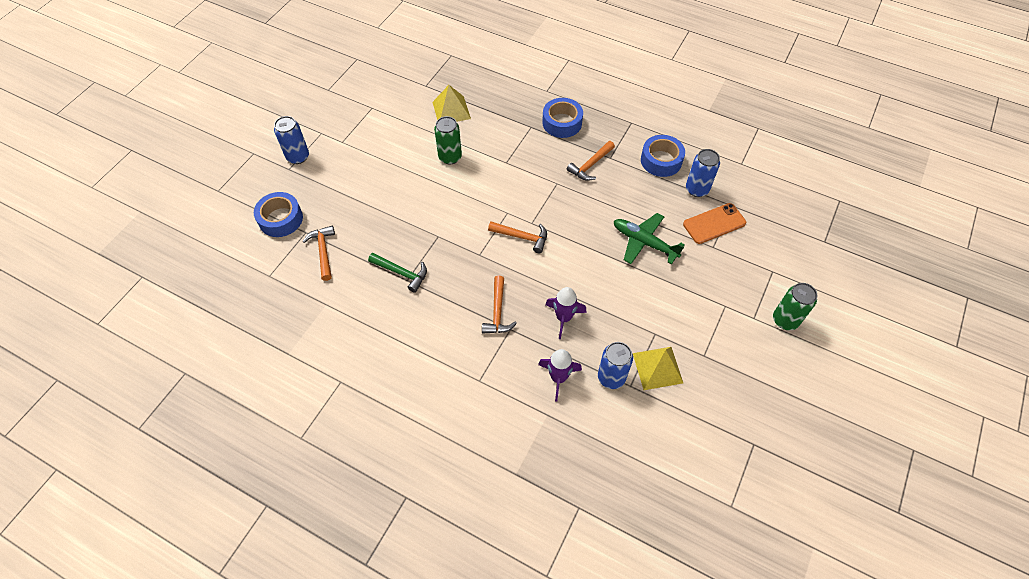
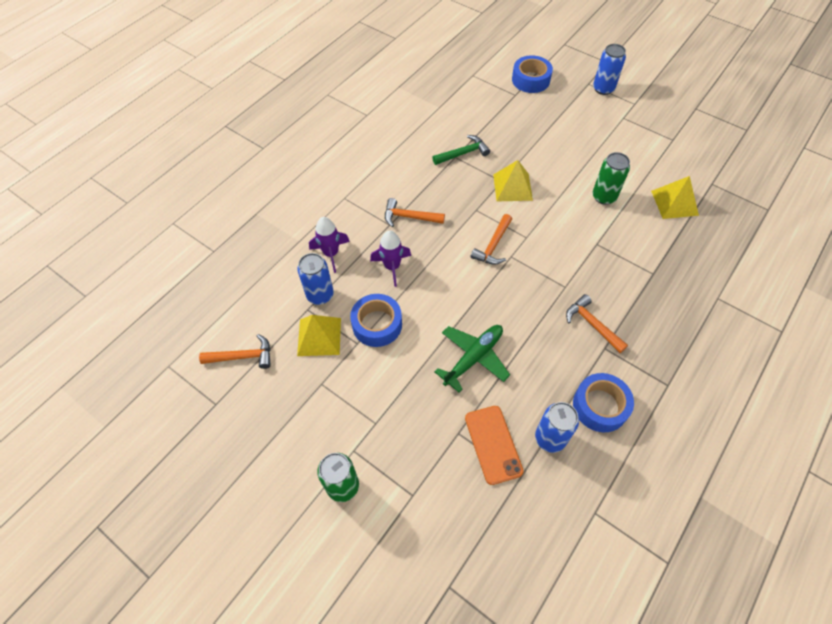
camera: 100 degrees right, 0 degrees up
orange hammer [302,226,335,281] -> orange hammer moved to [199,334,271,369]
green hammer [368,253,427,293] -> green hammer turned 150 degrees counterclockwise [432,135,490,165]
blue tape [542,98,583,138] -> blue tape moved to [350,294,402,347]
none -> yellow pyramid [493,160,533,202]

